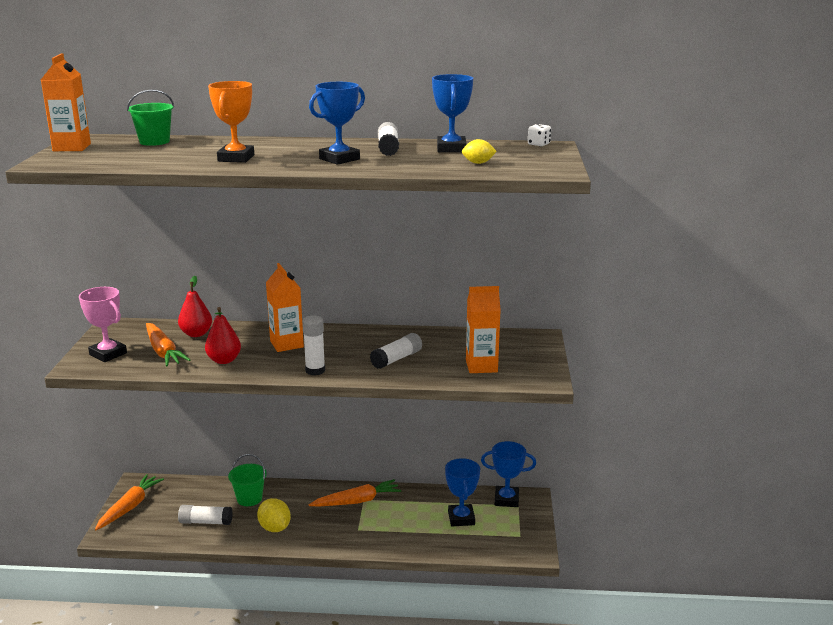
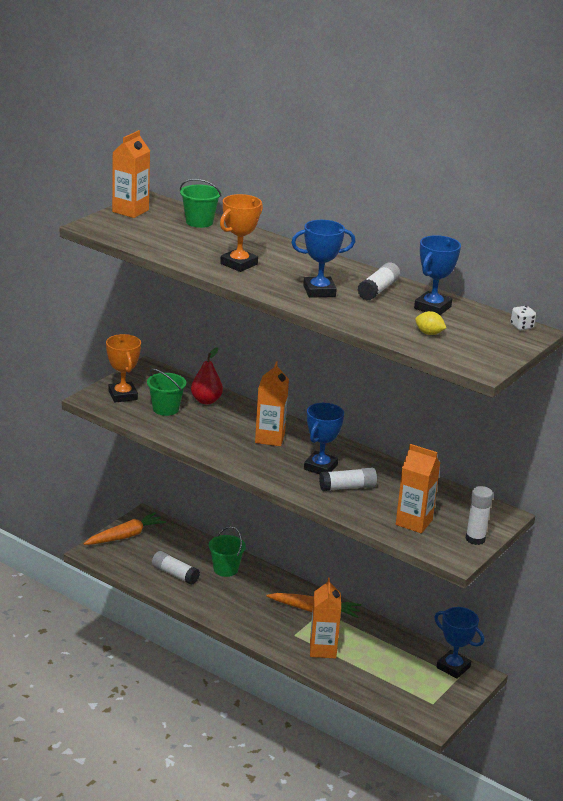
camera: 30 degrees right, 5 degrees up
pink trophy [79,287,127,362] -> orange trophy [106,334,141,403]
orange carrot [146,323,190,367] -> green bucket [147,368,186,416]
red pear [205,307,241,364] -> none
yellow lemon [257,498,291,532] -> none
white glue stick [302,316,325,375] -> white glue stick moved to [466,486,493,545]
blue trophy [445,458,480,526] -> blue trophy moved to [304,403,344,474]
none -> orange carton [310,578,341,659]

